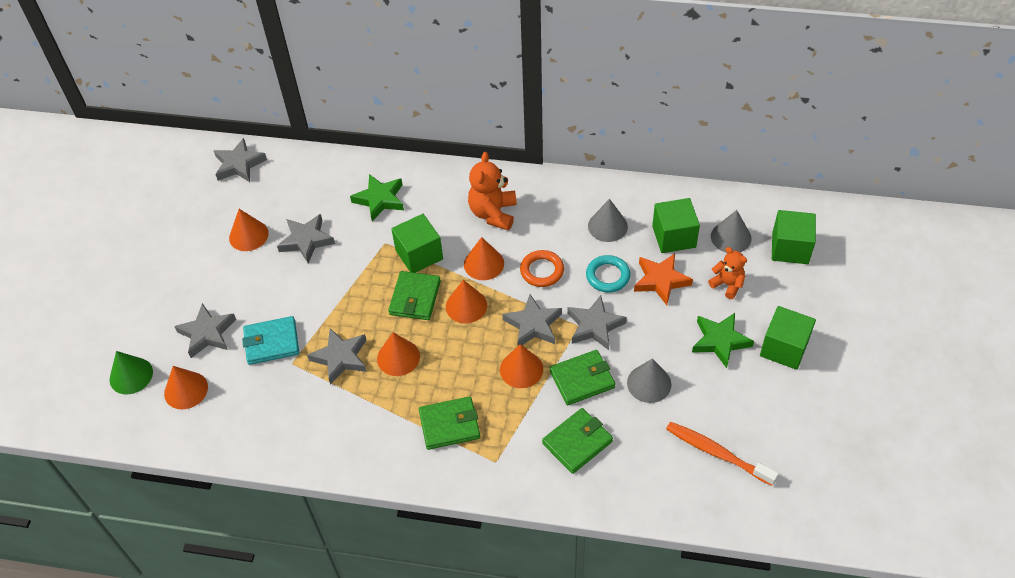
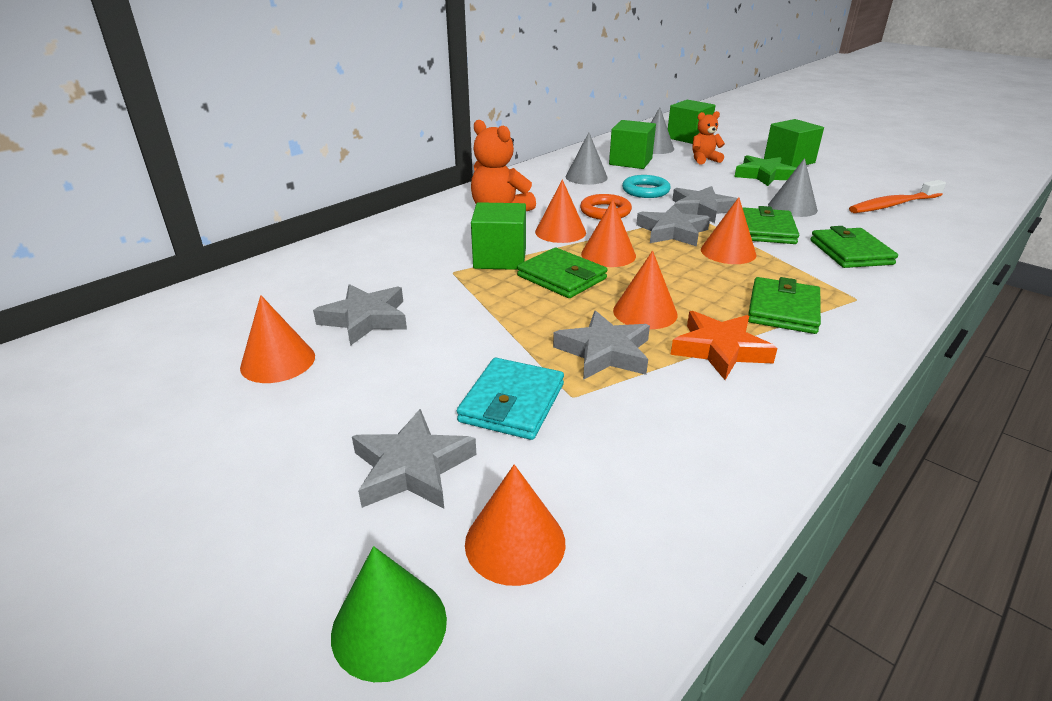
camera: 60 degrees left, 20 degrees down
grey star [214,138,267,182] -> none
green star [350,174,404,221] -> none
orange star [634,254,693,305] -> orange star moved to [671,311,778,380]

